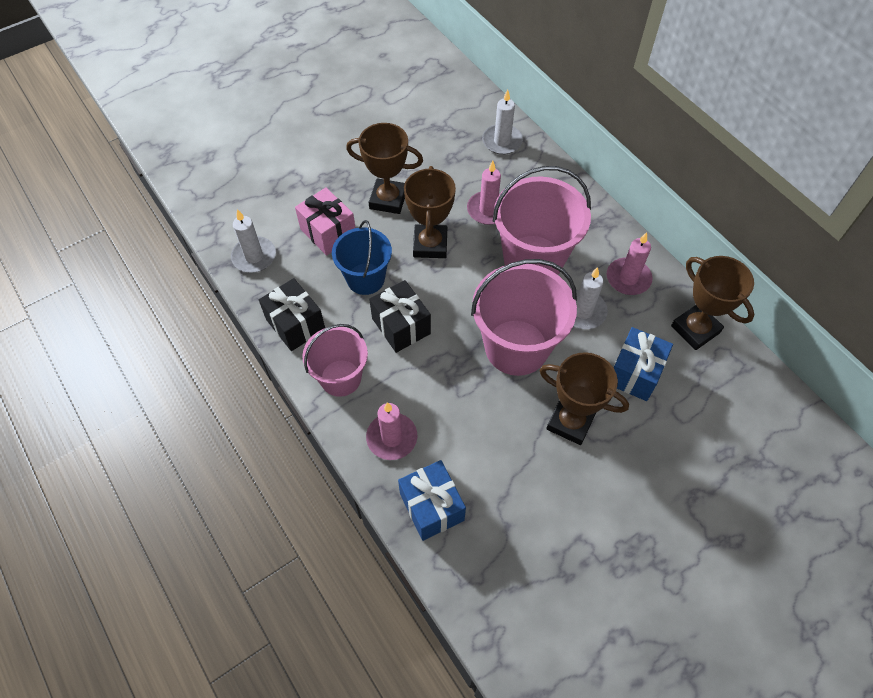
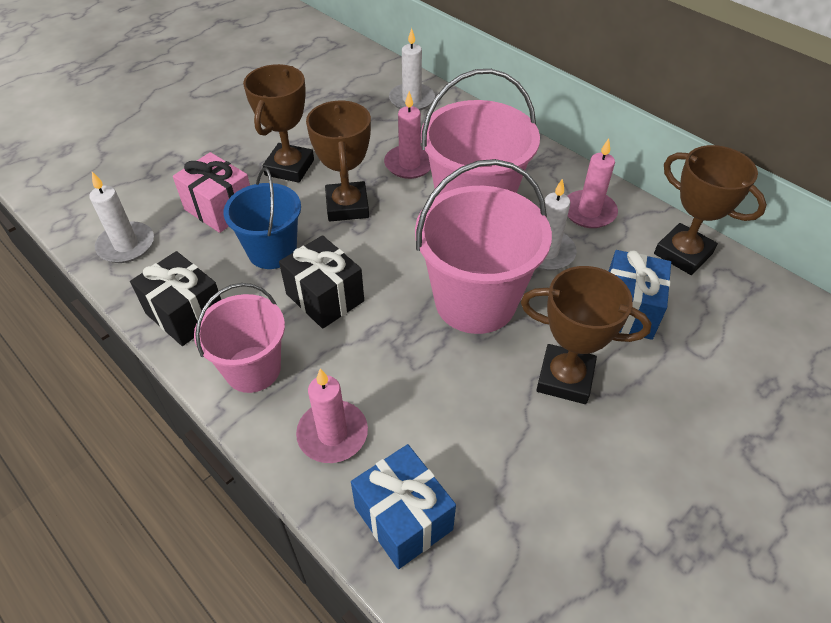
camera: 10 degrees left, 10 degrees down
brown trophy [346,123,423,214] -> brown trophy turned 75 degrees counterclockwise [243,64,314,183]

